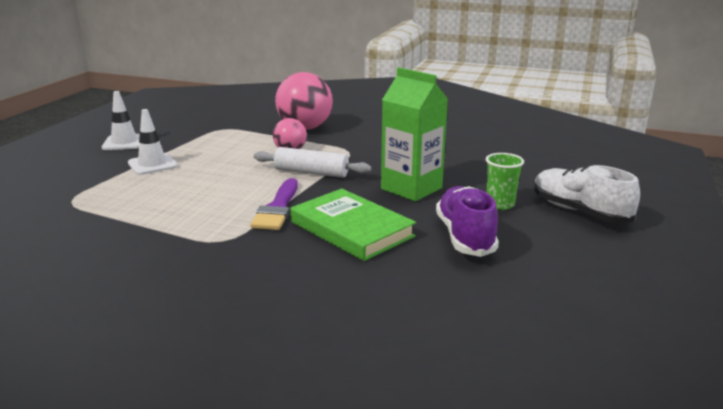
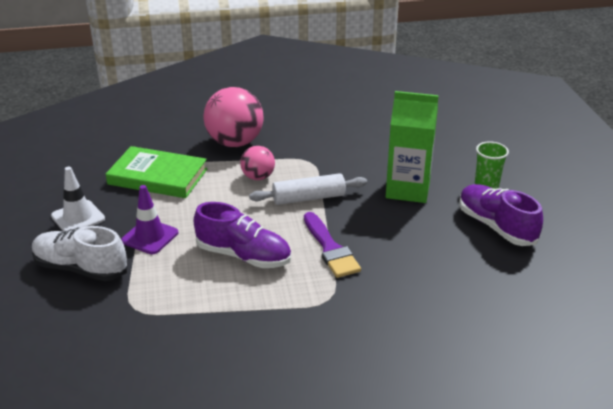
camera: 30 degrees left, 10 degrees up
white traffic cone [128,109,178,175] -> purple traffic cone [121,185,178,254]
green book [290,189,416,261] -> green book moved to [106,146,207,198]
white shoe [534,165,640,224] -> white shoe moved to [32,226,128,281]
none -> purple shoe [194,202,291,268]

